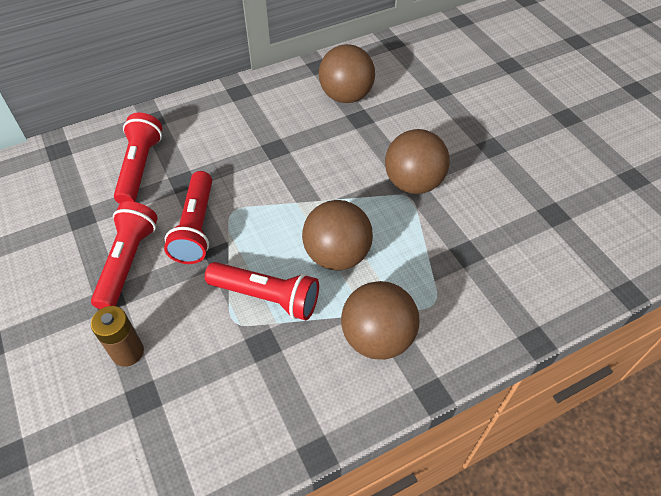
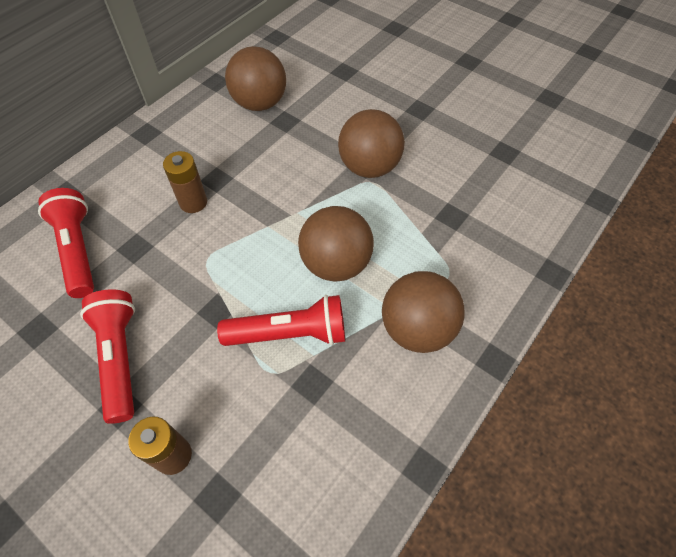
camera: 25 degrees left, 5 degrees up
red flashlight [164,171,212,264] -> none
none -> brown battery [163,151,207,213]

